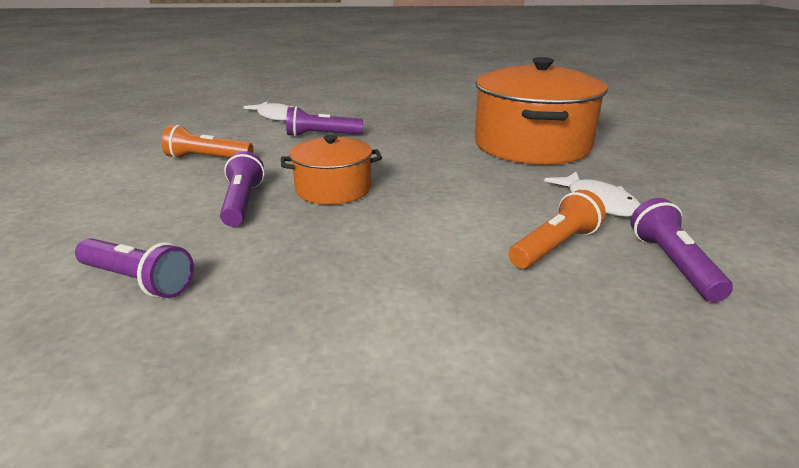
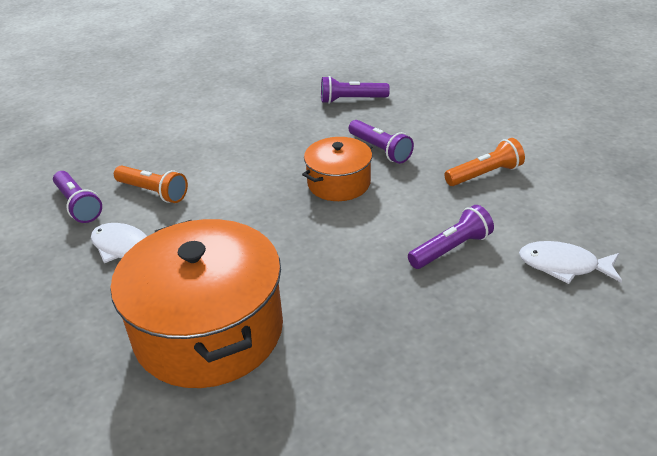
camera: 150 degrees right, 10 degrees up
orange flashlight [508,190,606,269] -> orange flashlight turned 75 degrees counterclockwise [114,166,188,203]

